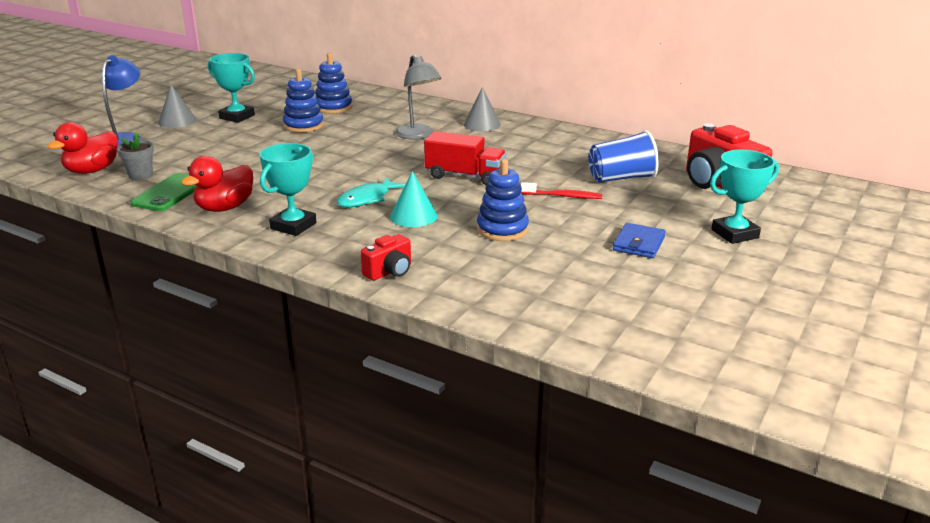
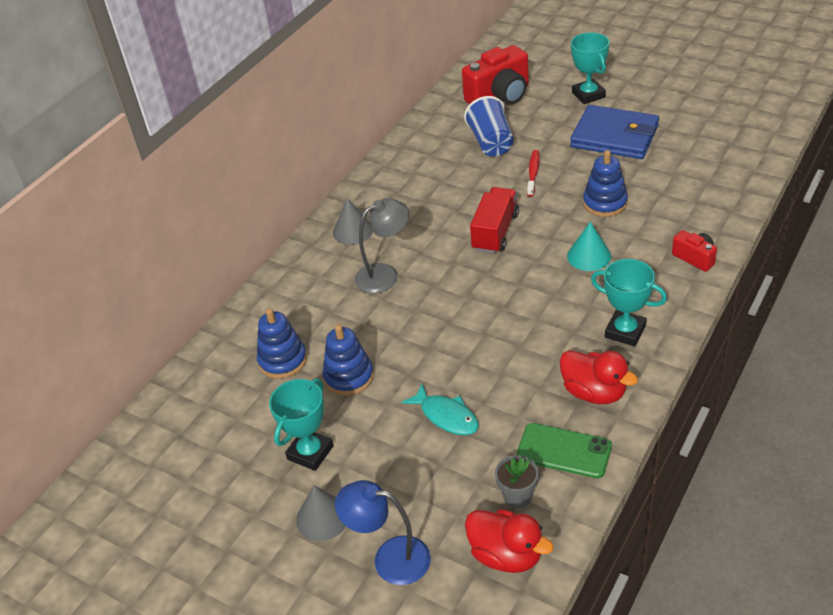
camera: 85 degrees left, 15 degrees up
turquoise fish [337,177,405,207] -> turquoise fish moved to [402,384,479,435]
blue wallet [613,223,666,258] -> blue wallet [570,105,659,159], size x1.93

